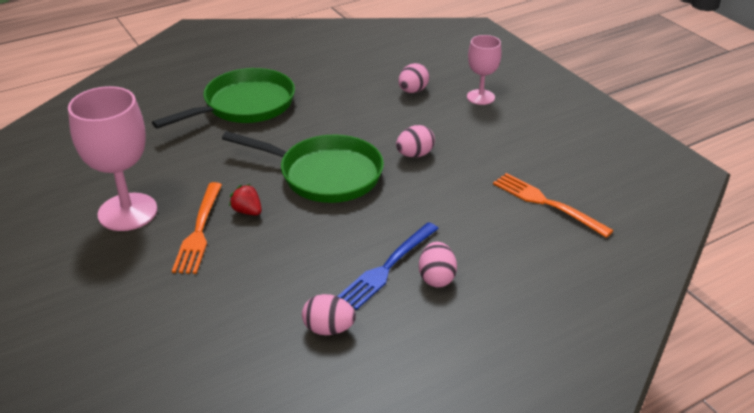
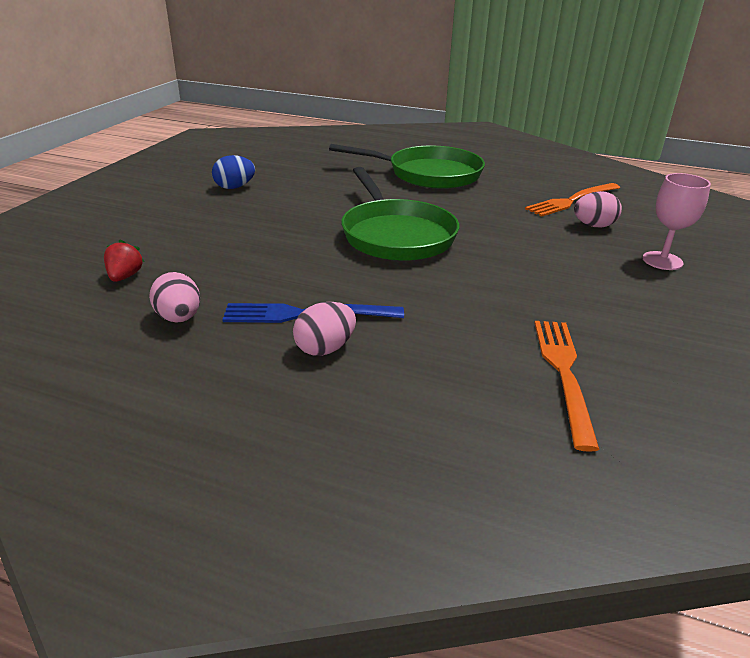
camera: 50 degrees right, 5 degrees down
pink goblet [68,86,158,231] -> blue egg [212,155,255,189]
orange fork [172,182,222,274] -> orange fork moved to [525,183,620,217]
red strawberry [229,184,262,215] -> red strawberry moved to [104,239,145,282]
pink egg [396,125,435,158] -> none

